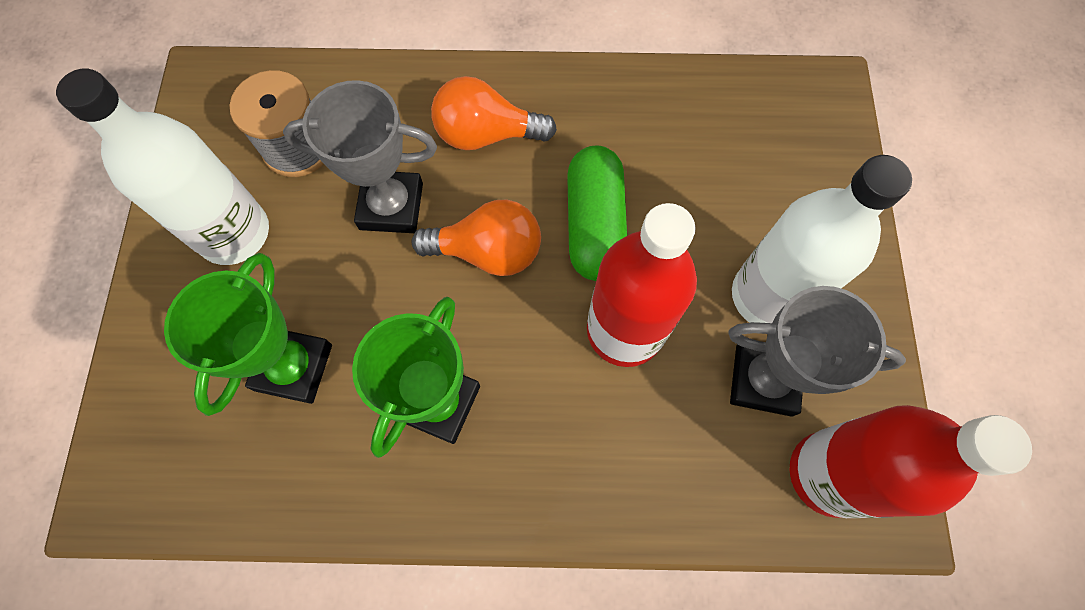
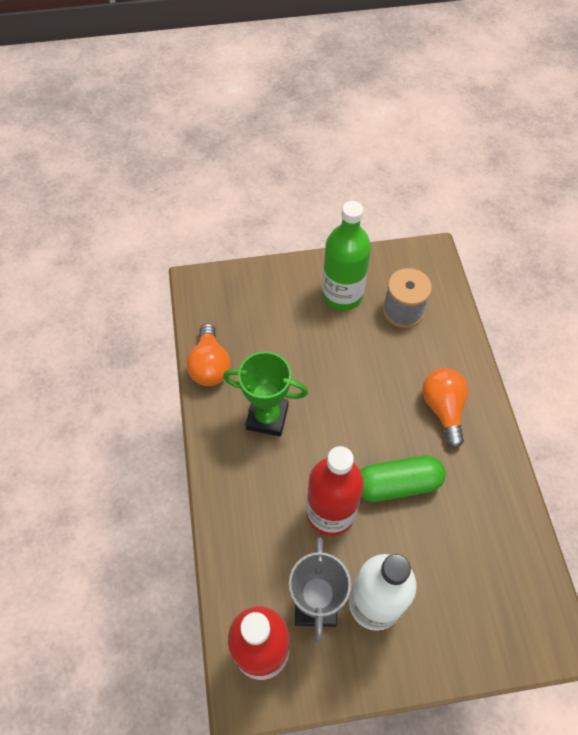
camera: 80 degrees right, 10 degrees down
white bottle [56,69,269,265] -> green bottle [322,201,371,311]
green trophy [164,253,332,416] -> none
grey trophy [283,80,437,233] -> none
orange light bulb [412,200,541,276] -> orange light bulb moved to [187,323,230,386]

